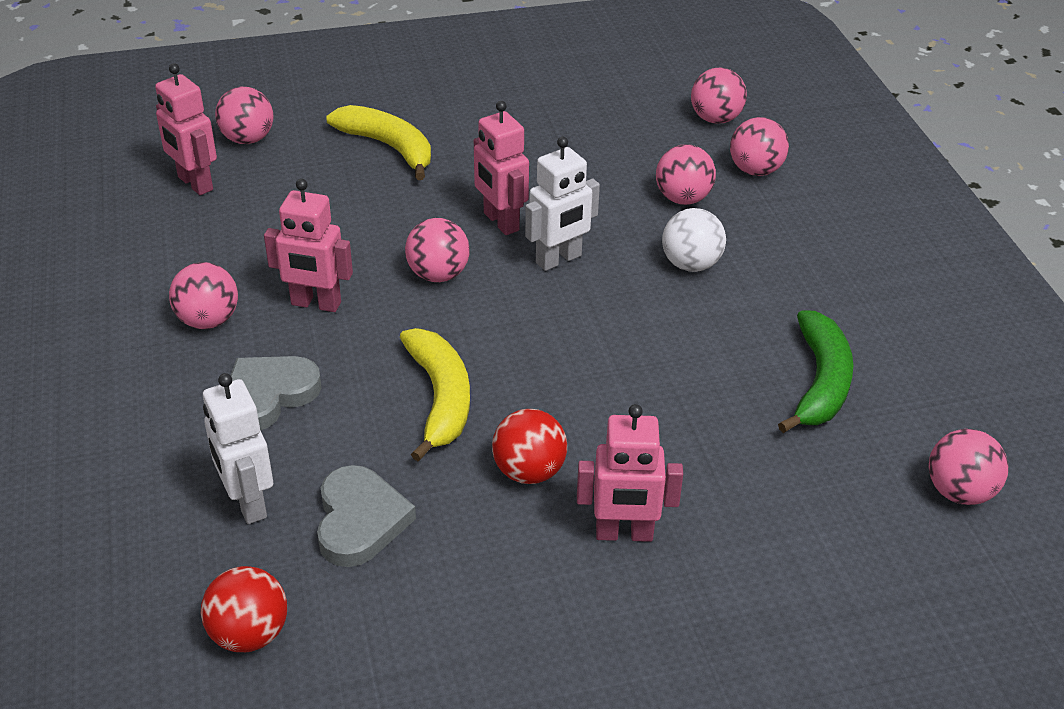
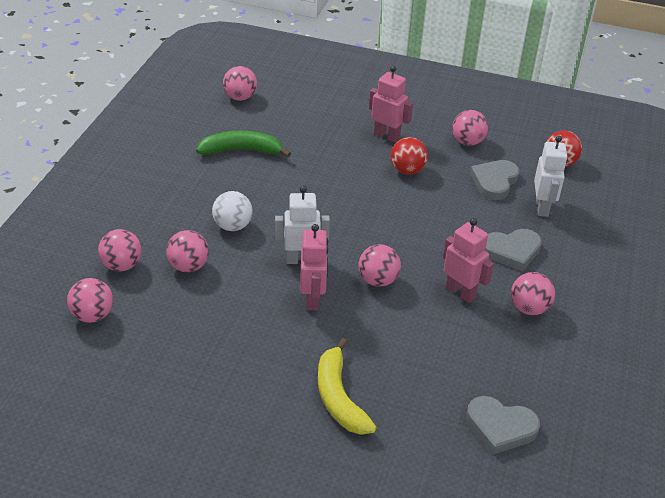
camera: 150 degrees left, 0 degrees up
pink robot [155,63,217,195] -> grey heart [466,396,540,454]
pink ball [215,87,274,144] -> pink ball moved to [452,110,488,146]
yellow banana [400,328,470,462] -> none
green banana [778,310,854,433] -> green banana turned 45 degrees clockwise [196,131,291,157]

